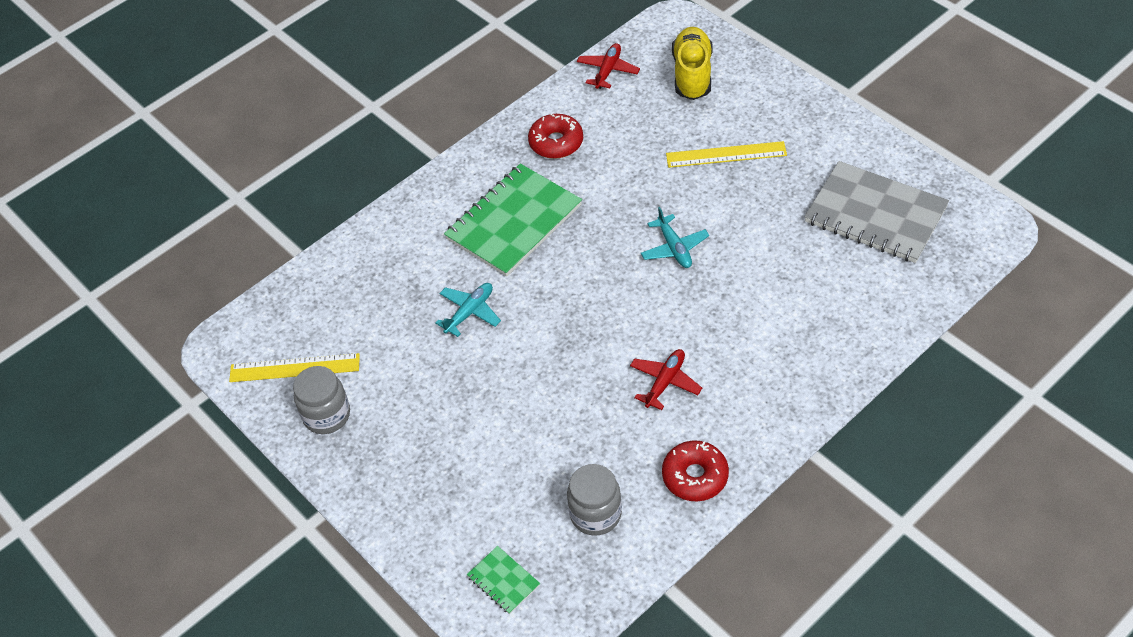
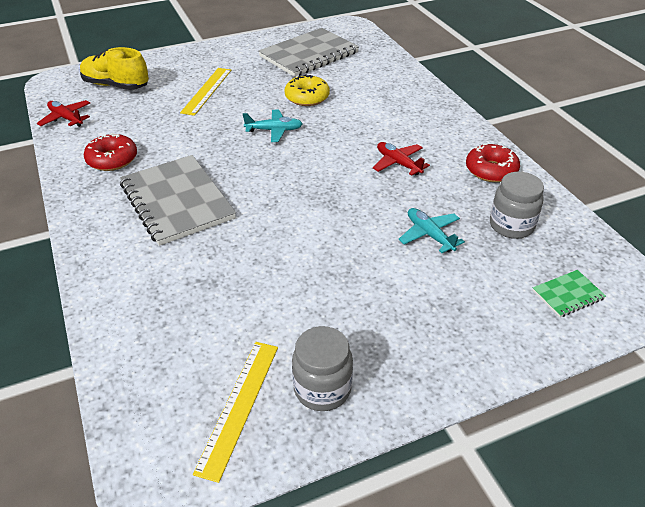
camera: 75 degrees left, 10 degrees down
turquoise plane [435,283,501,337] -> turquoise plane moved to [398,208,465,253]
green notebook [444,164,582,277] -> grey notebook [120,155,236,246]
none -> yellow donut [285,74,330,106]

